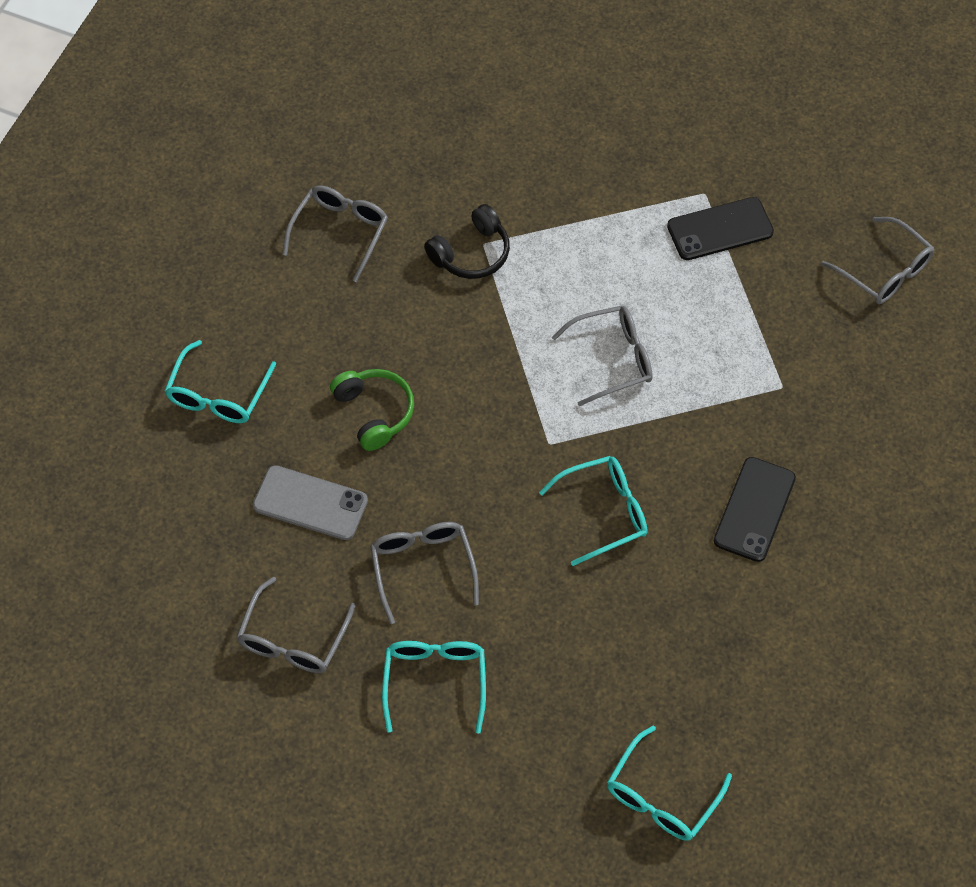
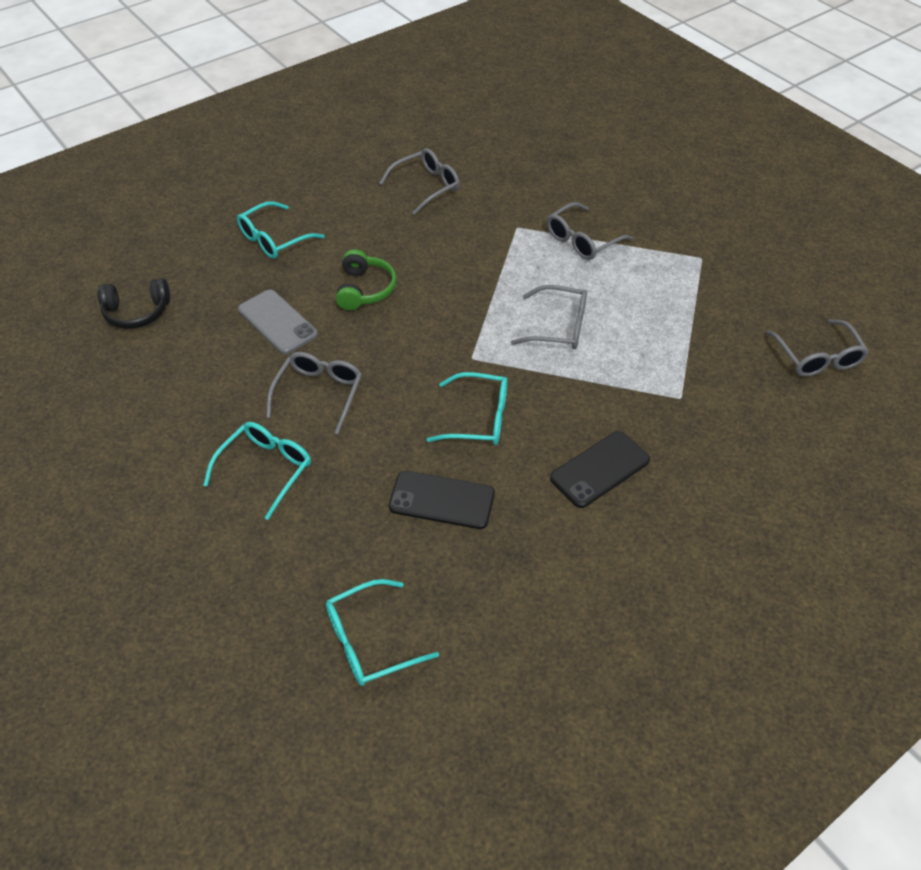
camera: 30 degrees right, 10 degrees down
grey glasses [237,577,355,673] -> grey glasses moved to [547,202,633,260]
black headphones [424,204,510,279] -> black headphones moved to [98,278,170,329]
black phone [667,197,774,260] -> black phone moved to [388,471,495,529]

